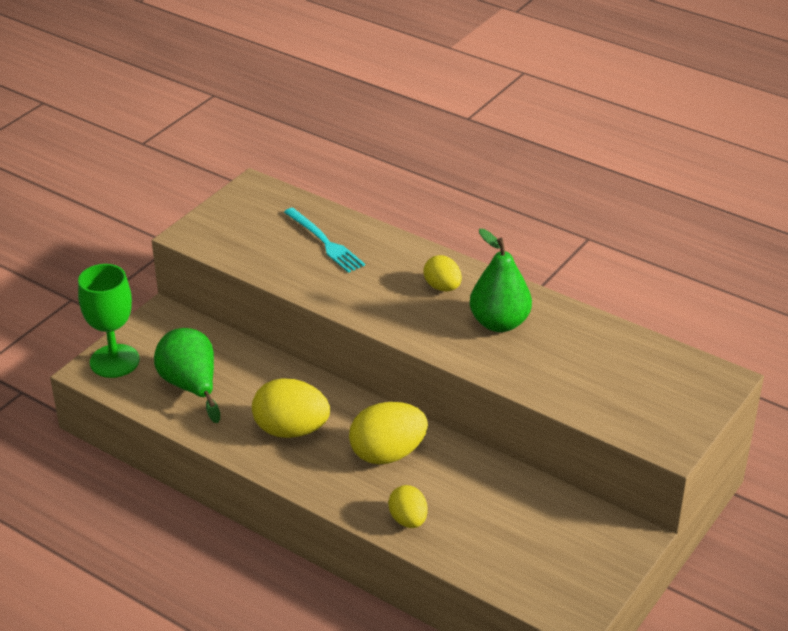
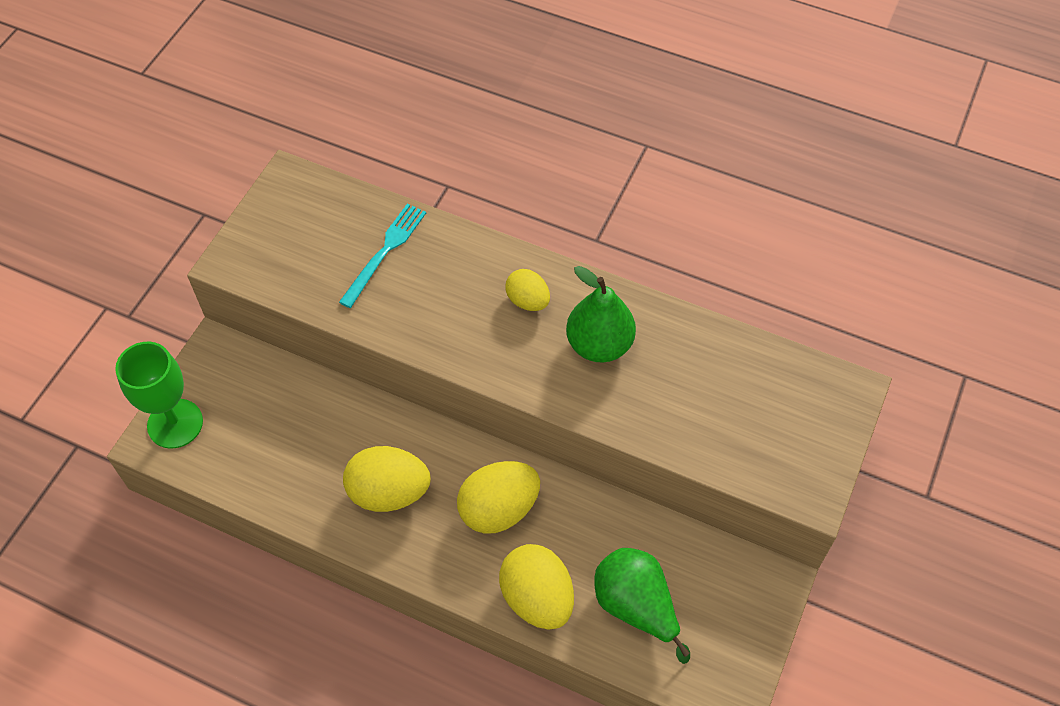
camera: 10 degrees left, 20 degrees up
green pear [154,328,220,423] -> green pear moved to [595,548,690,664]
turquoise fork [284,208,365,273] -> turquoise fork turned 105 degrees counterclockwise [339,204,426,308]
yellow egg [388,485,428,528] -> yellow egg [499,544,574,630], size x1.67

